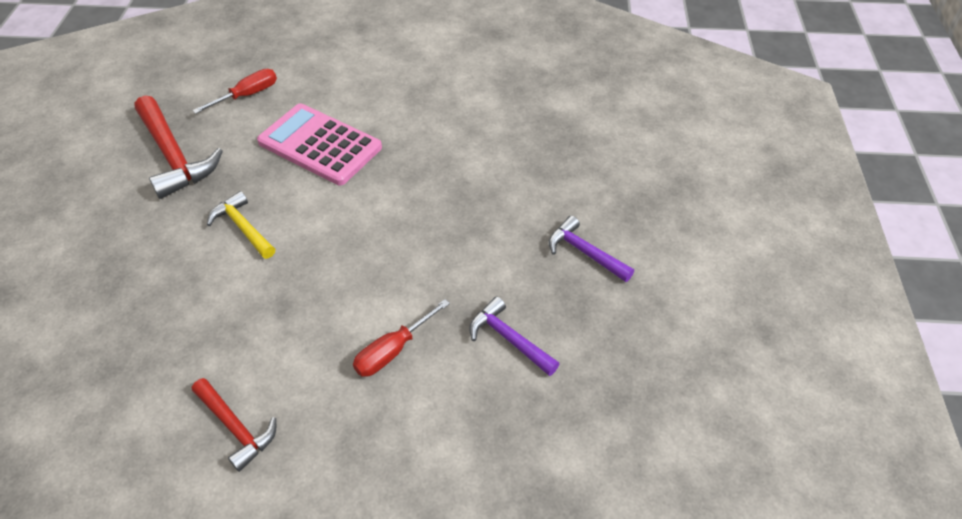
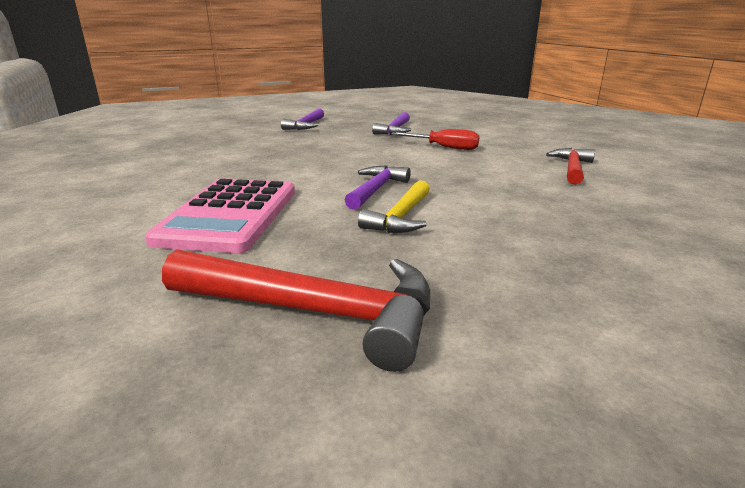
camera: 115 degrees left, 25 degrees down
red hammer [135,95,223,199] -> red hammer turned 75 degrees clockwise [162,249,430,372]
red screwdriver [192,69,277,114] -> none
none -> purple hammer [345,165,411,210]

